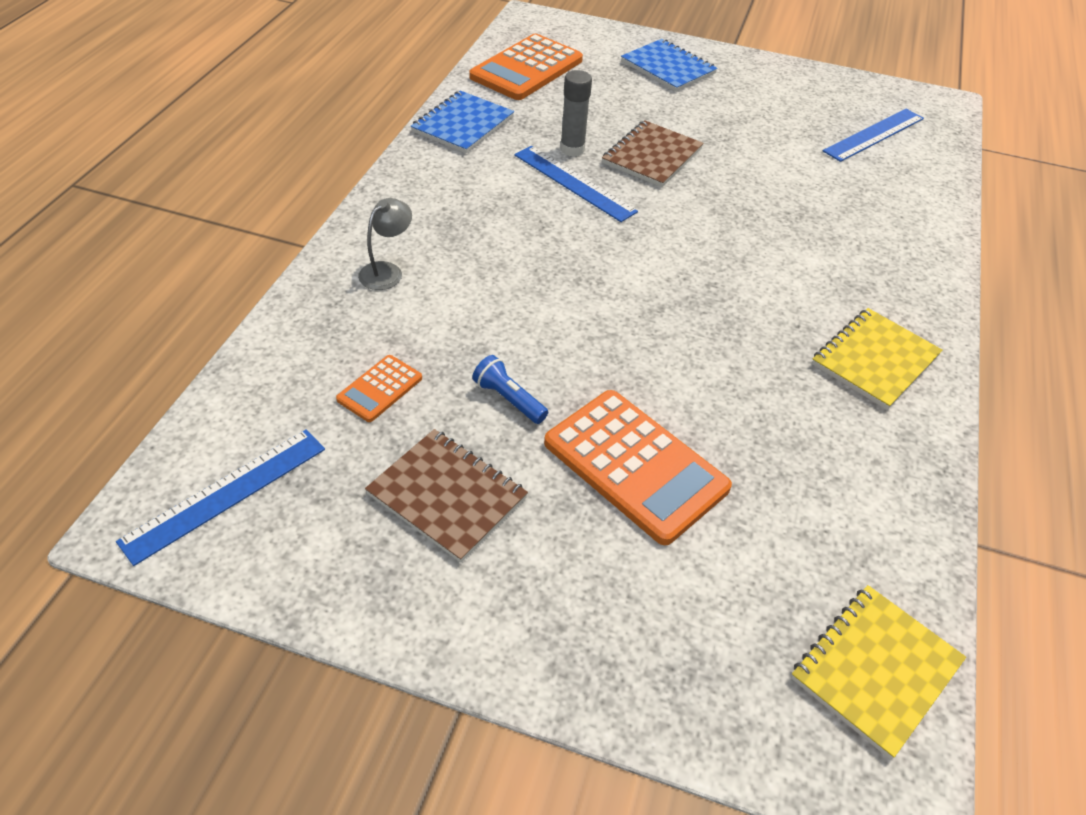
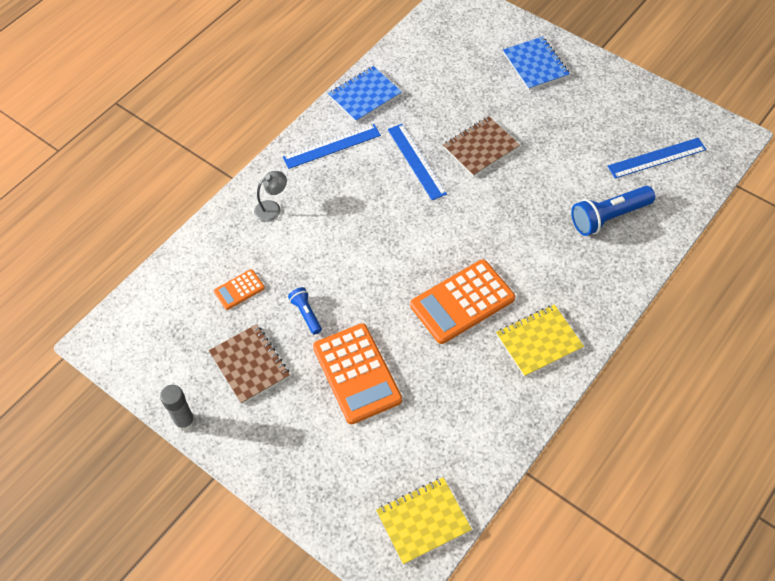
camera: 25 degrees right, 10 degrees up
blue ruler [116,429,325,566] -> blue ruler moved to [283,124,381,169]
orange calculator [469,34,583,100] -> orange calculator moved to [410,259,515,344]
grey glue stick [560,70,592,156] -> grey glue stick moved to [160,385,195,431]
none -> blue flashlight [571,186,655,236]

